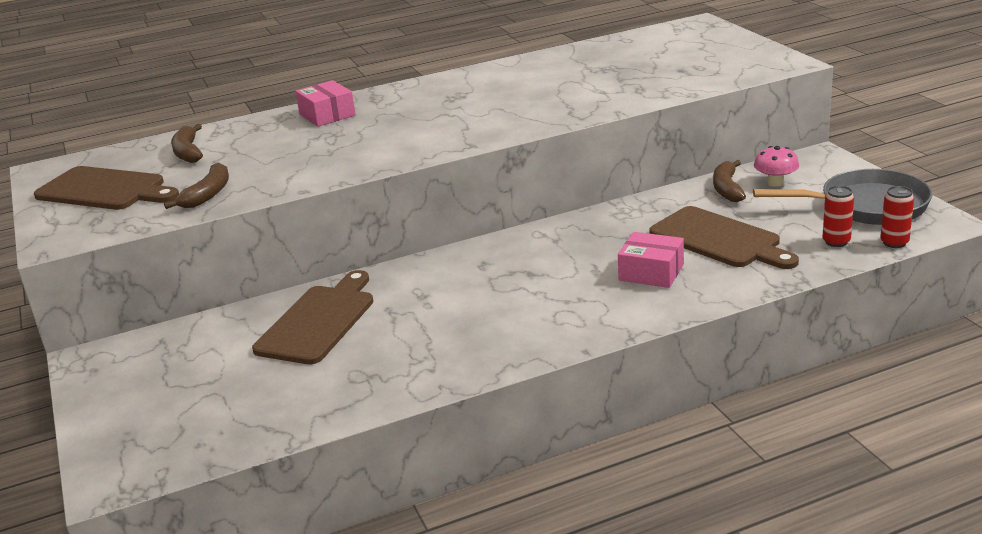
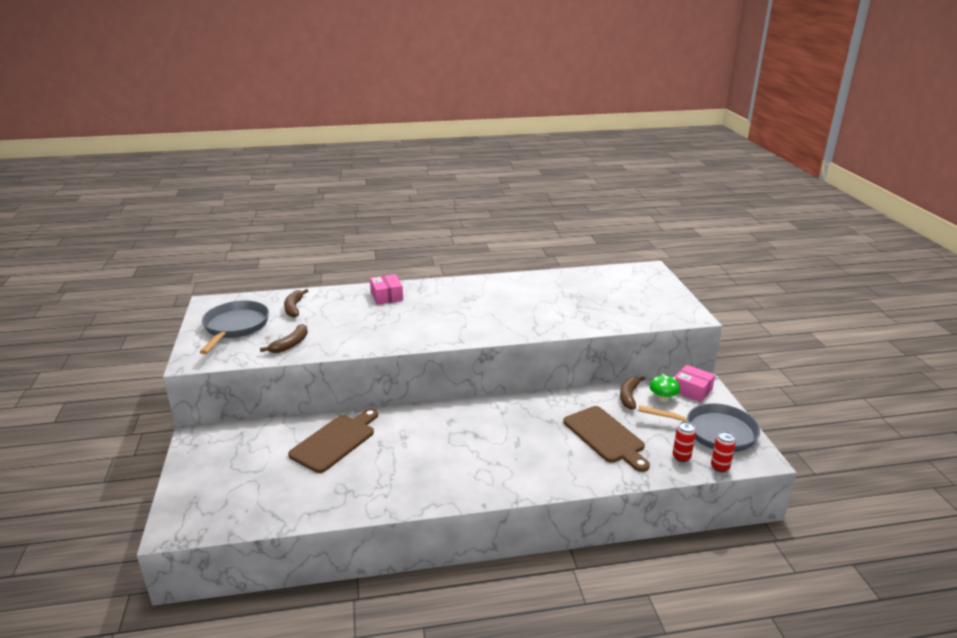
camera: 10 degrees right, 0 degrees up
brown cutting board [34,166,179,210] -> grey pan [200,301,269,354]
pink box [618,232,684,288] -> pink box moved to [674,365,715,402]
pink mushroom [754,146,799,187] -> green mushroom [649,374,680,402]

